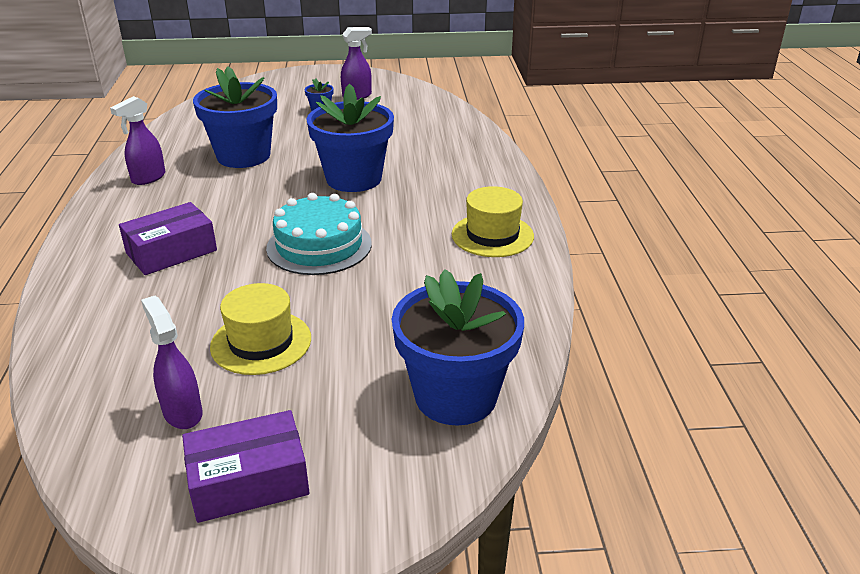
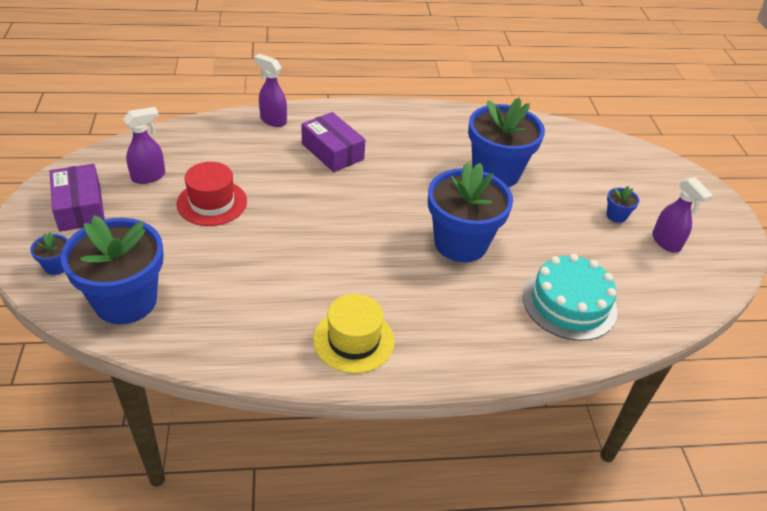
camera: 85 degrees right, 10 degrees up
purple spray bottle [110,96,165,185] -> purple spray bottle moved to [254,54,287,127]
yellow hat [210,283,311,375] -> red hat [177,162,247,226]
turquoise cake [266,193,372,275] -> turquoise cake moved to [523,254,617,341]
none -> blue flower pot [30,232,68,275]

